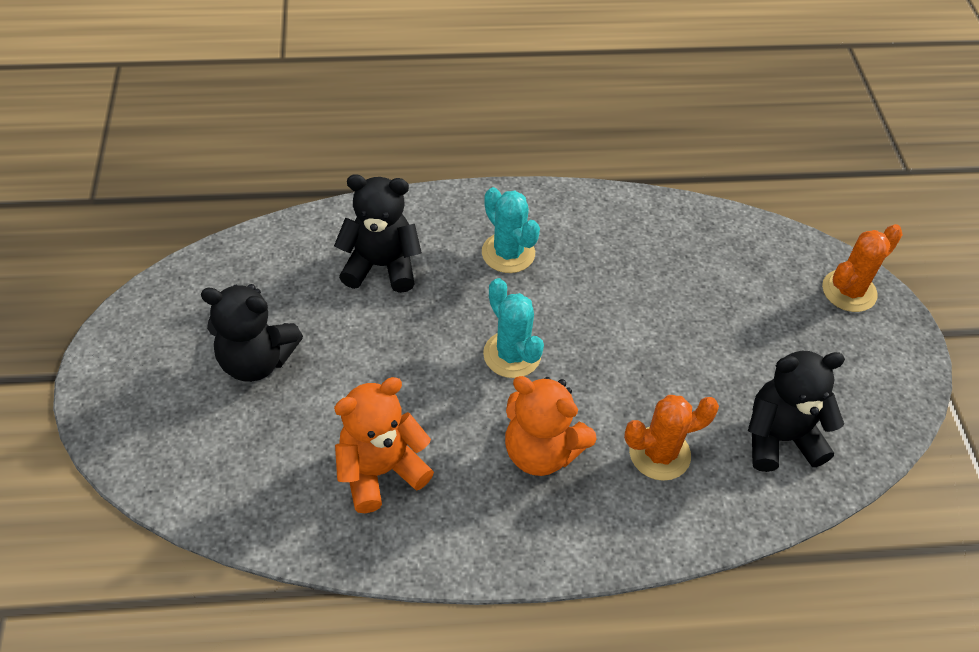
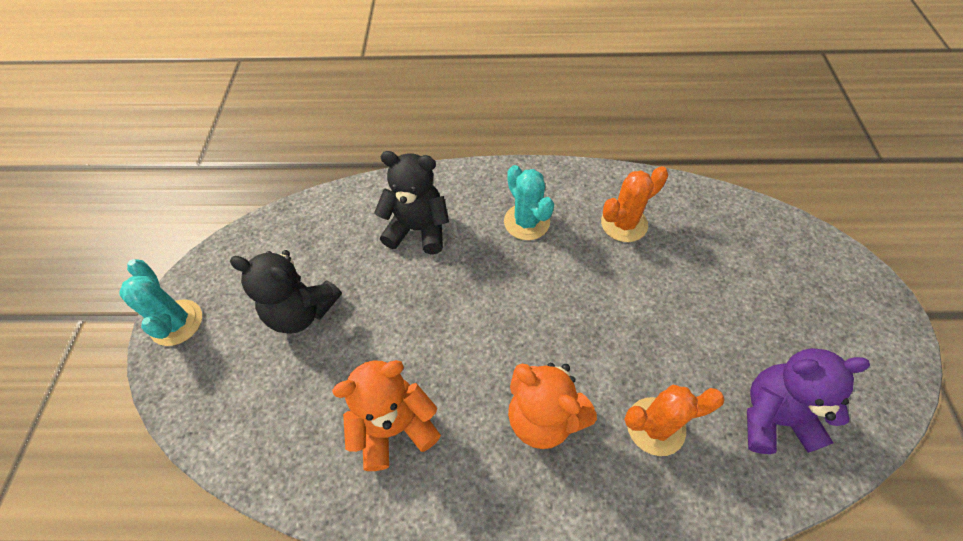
camera: 10 degrees right, 5 degrees up
turquoise cactus [483,278,544,378] -> turquoise cactus moved to [119,259,202,346]
black teddy bear [748,351,845,472] -> purple teddy bear [747,348,870,454]
orange cactus [822,224,903,312] -> orange cactus moved to [601,166,668,242]

